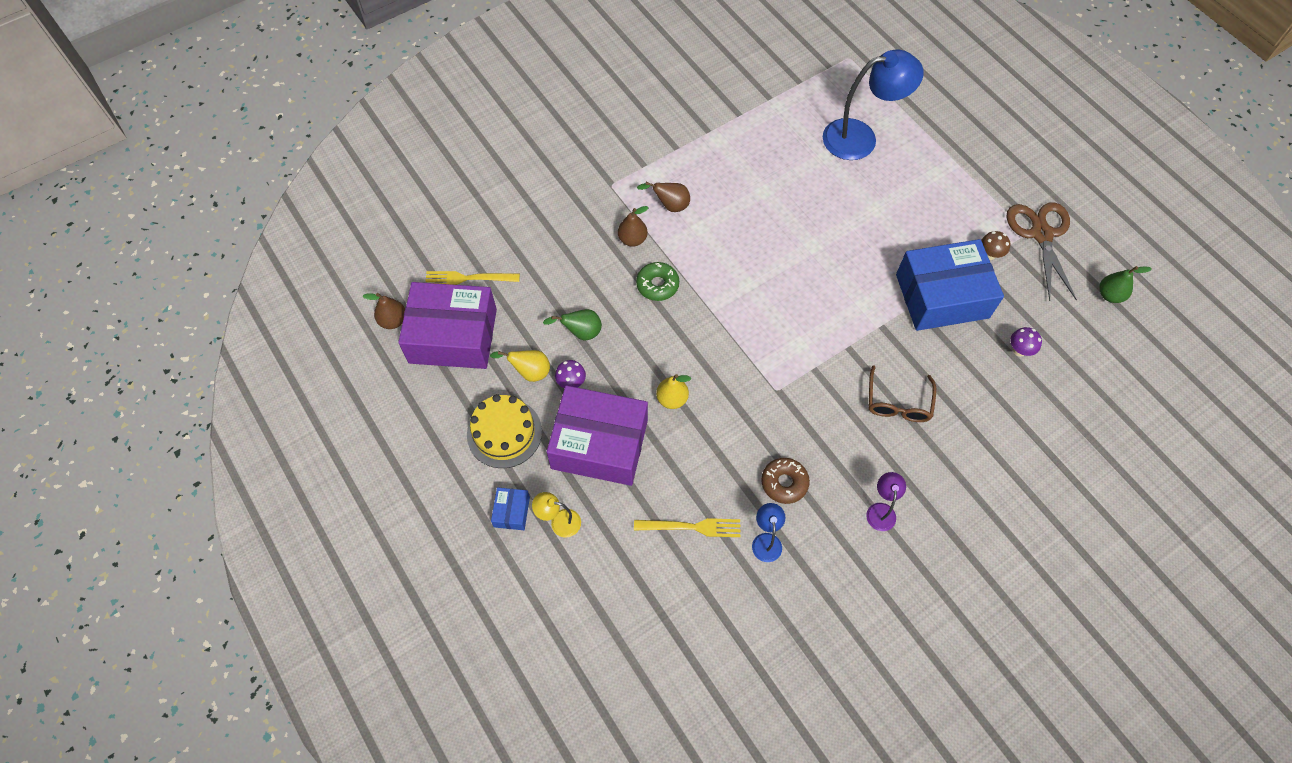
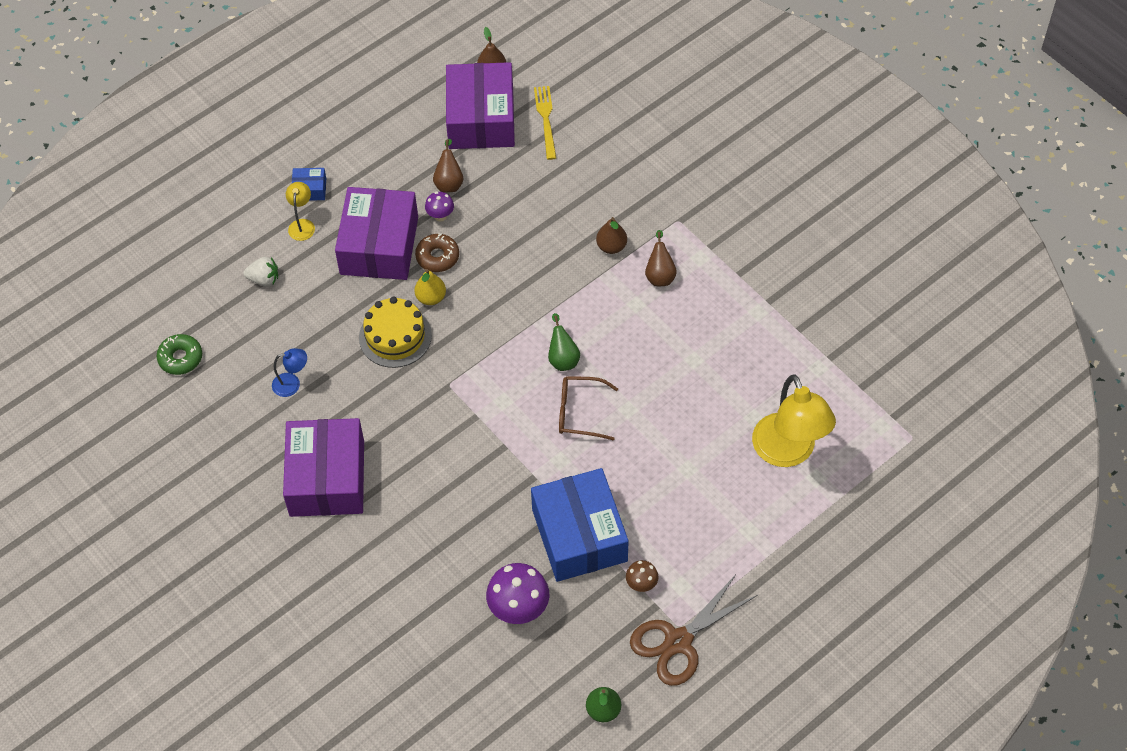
camera: 85 degrees right, 5 degrees down
yellow cake [467,394,542,468] -> yellow cake moved to [359,297,432,368]
yellow pear [490,350,550,382] -> brown pear [433,139,463,192]
green pear [543,309,602,341] -> green pear moved to [548,313,580,371]
yellow fork [634,518,741,537] -> none
green donut [636,262,679,301] -> green donut moved to [157,334,202,375]
brown donut [761,458,810,504] -> brown donut moved to [415,234,459,272]
blue lamp [823,49,924,160] -> yellow lamp [752,374,836,467]
purple lamp [866,472,906,531] -> purple box [283,418,364,517]
brown glasses [869,365,936,422] -> brown glasses moved to [559,376,618,441]
brown scissors [1007,202,1077,301] -> brown scissors turned 150 degrees clockwise [630,575,758,686]
purple mushroom [1010,327,1042,357] -> purple mushroom [486,563,549,624], size x1.90
none -> white strawberry [243,257,278,287]

